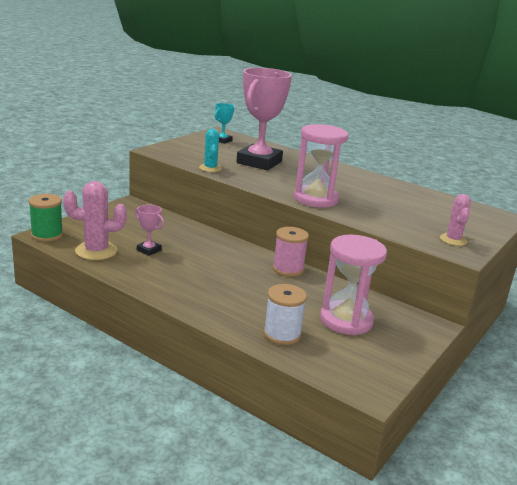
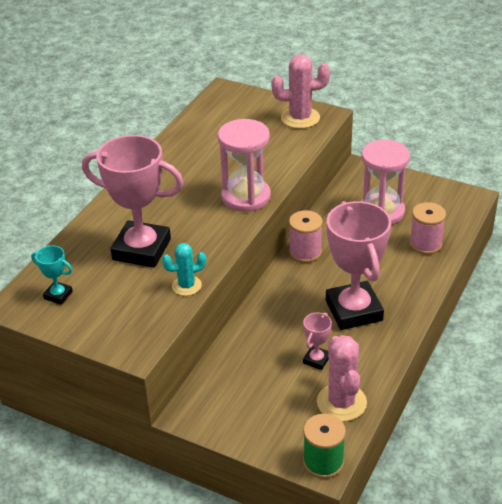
camera: 95 degrees left, 15 degrees up
white spool [264,284,307,345] -> pink spool [409,202,446,255]
pink cactus [440,194,471,246] -> pink cactus [271,54,330,129], size x1.61
none -> pink trophy [326,201,391,330]

